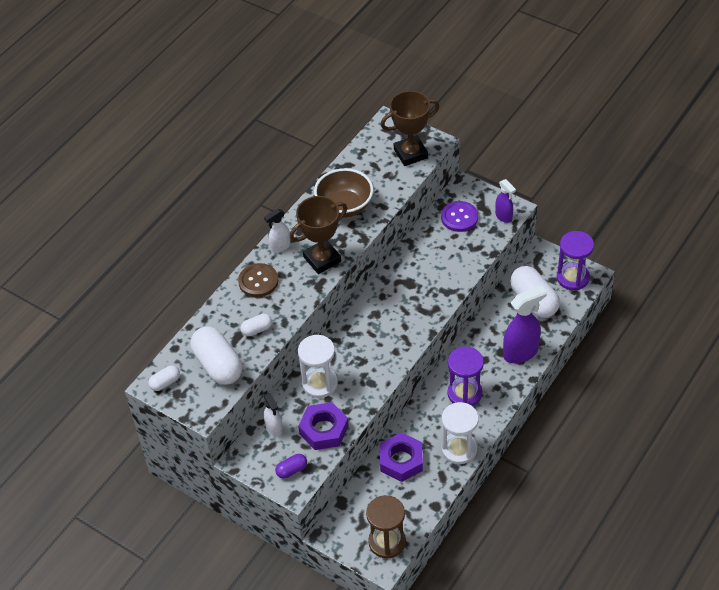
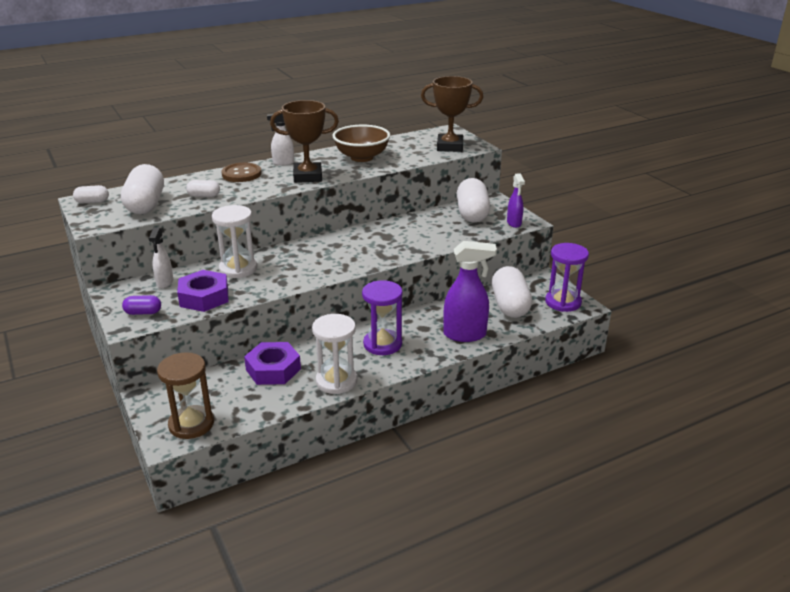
camera: 25 degrees right, 20 degrees down
purple button [441,201,478,232] -> white capsule [456,178,490,223]

